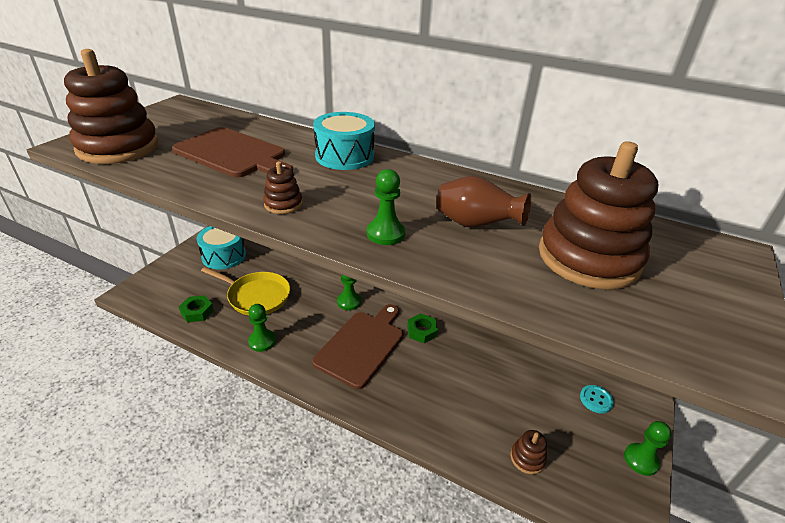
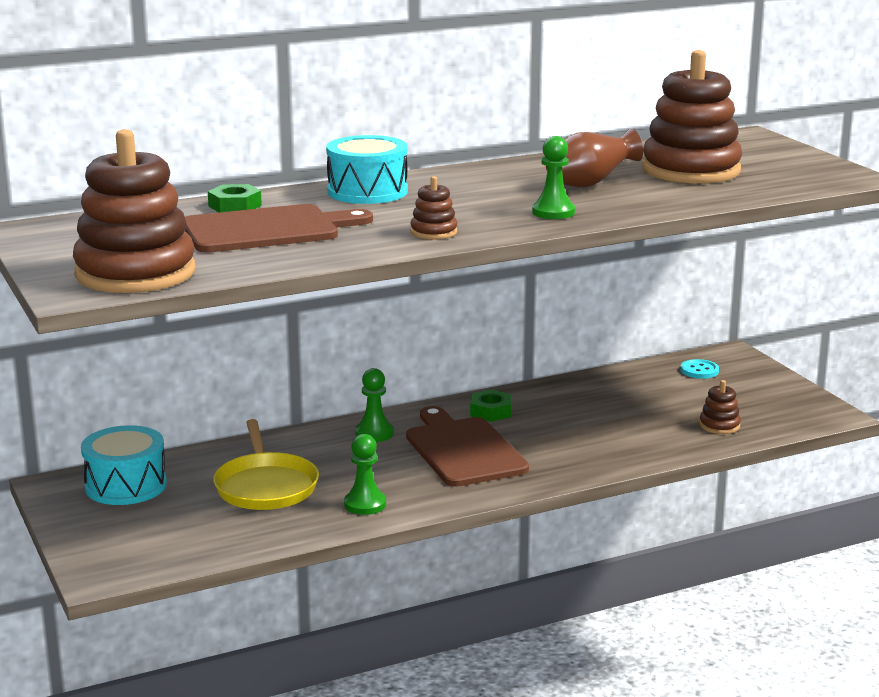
camera: 50 degrees left, 15 degrees down
green nut [179,295,214,322] -> green nut moved to [208,184,262,212]
yellow pan [201,267,290,315] -> yellow pan turned 105 degrees clockwise [213,419,319,510]
green pawn [624,421,672,476] -> none

